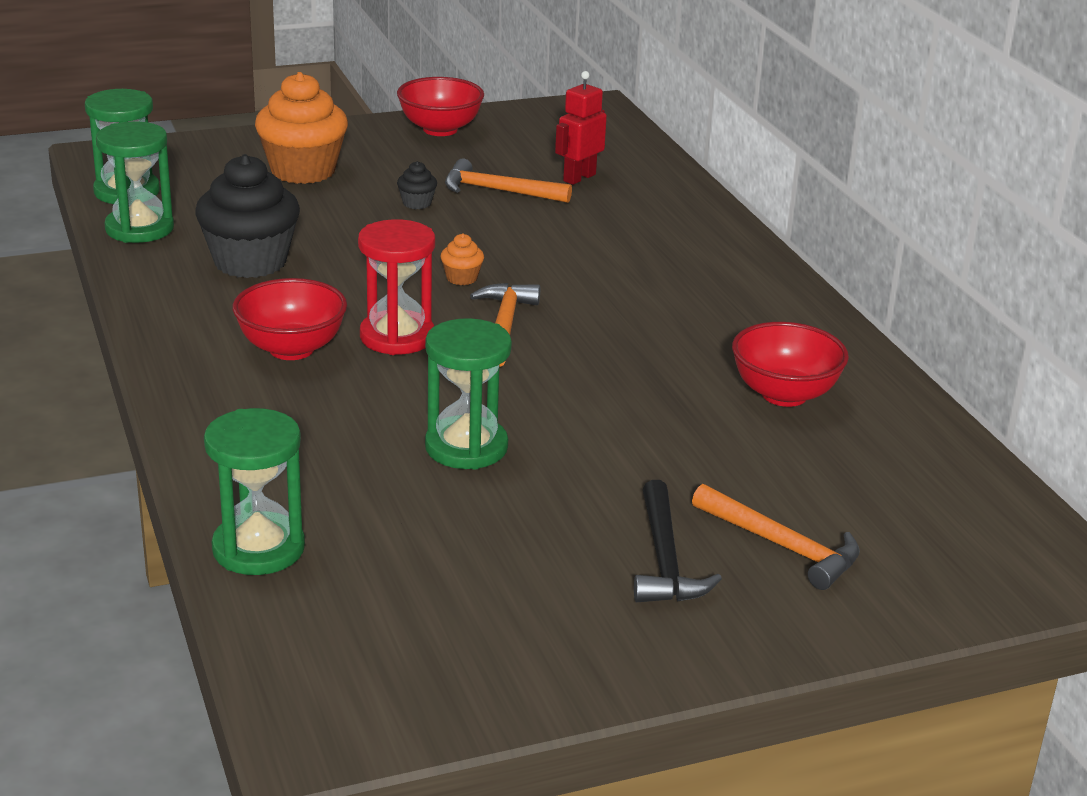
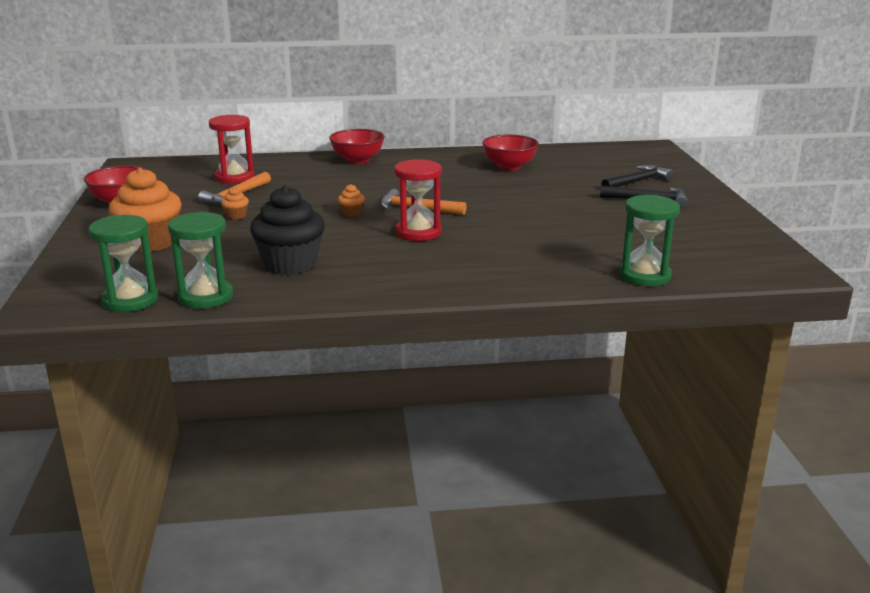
camera: 75 degrees left, 5 degrees down
red bowl [232,278,347,360] -> red bowl moved to [329,129,385,164]
black cupcake [397,161,437,209] -> orange cupcake [221,187,249,220]
green hourglass [425,318,512,470] -> none
red robot [555,71,607,185] -> red hourglass [209,115,255,184]
orange hammer [692,484,860,590] -> black hammer [601,165,673,187]

